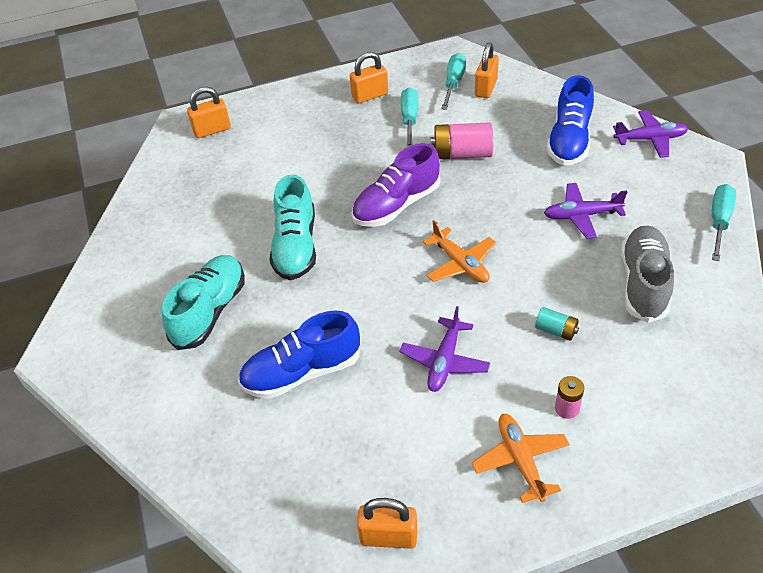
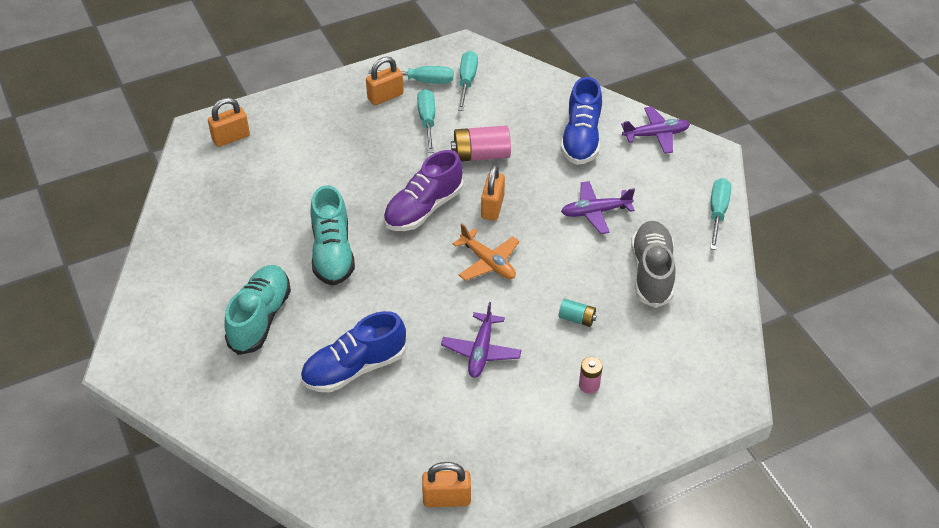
camera: 10 degrees left, 0 degrees up
orange plane [472,414,570,503] -> none
orange padlock [475,42,499,98] -> orange padlock moved to [481,164,505,220]
none -> turquoise screwdriver [368,66,453,84]

